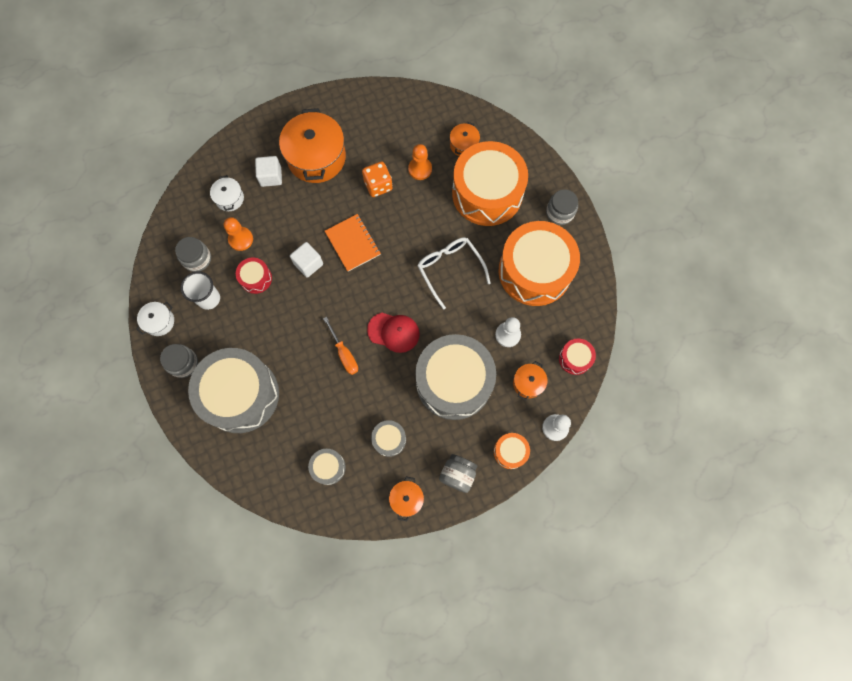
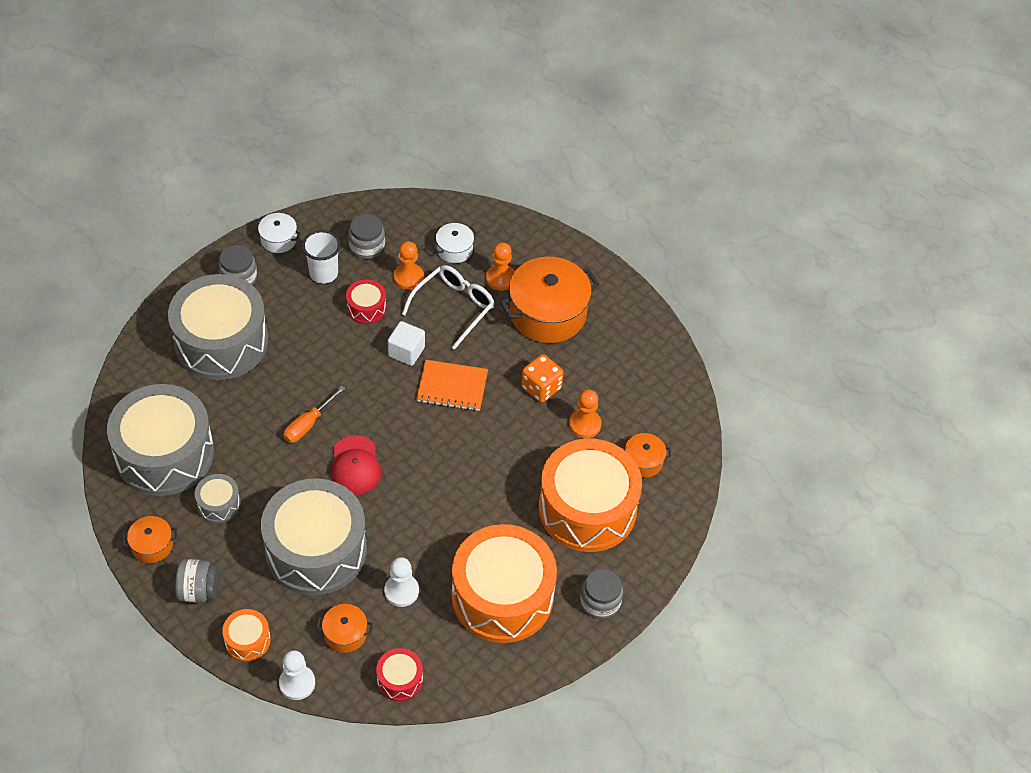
camera: 65 degrees right, 20 degrees down
white cube [255,156,282,187] -> orange pawn [486,242,515,291]
grey drum [308,449,346,485] -> grey drum [107,384,214,496], size x2.31
orange notebook [325,214,381,272] -> orange notebook turned 60 degrees clockwise [416,360,488,411]
white glasses [417,237,491,309] -> white glasses moved to [402,265,495,350]

